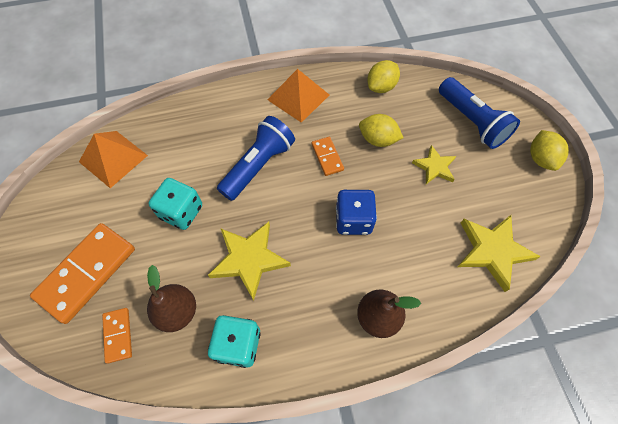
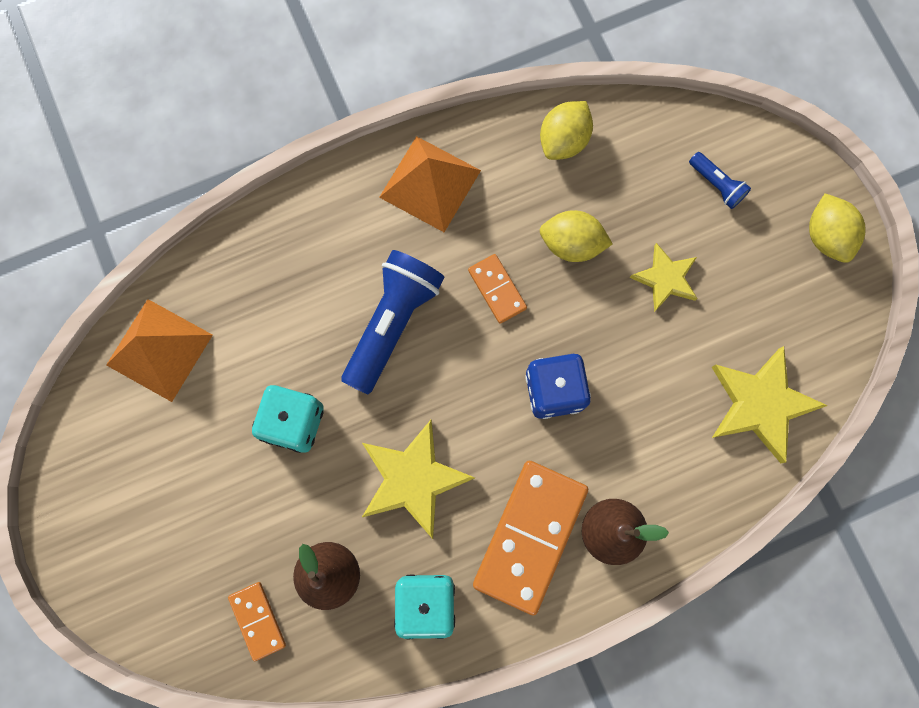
camera: 10 degrees left, 15 degrees up
orange domino [30,223,135,324] -> orange domino moved to [473,461,588,616]
blue flashlight [439,77,520,149] -> blue flashlight [689,152,751,209], size x0.48

